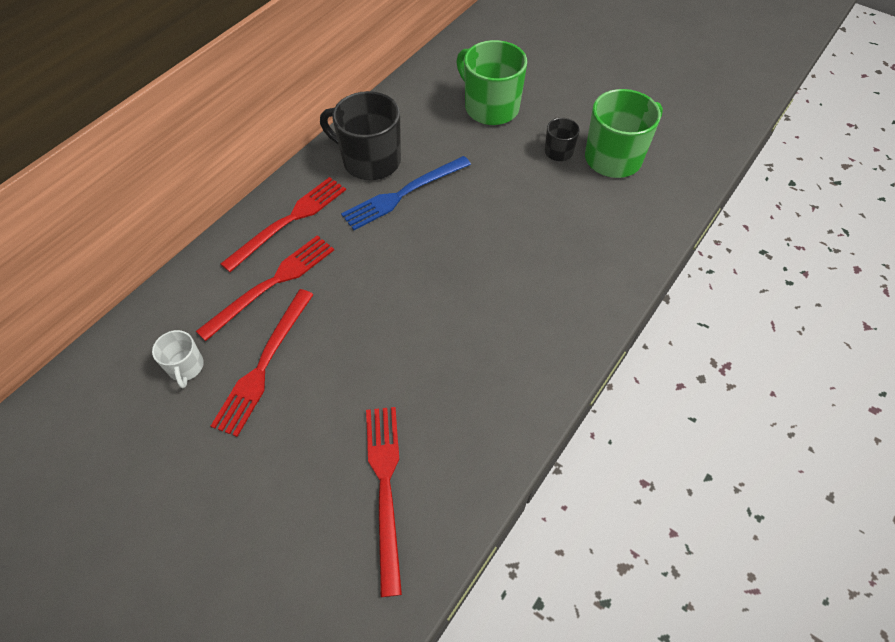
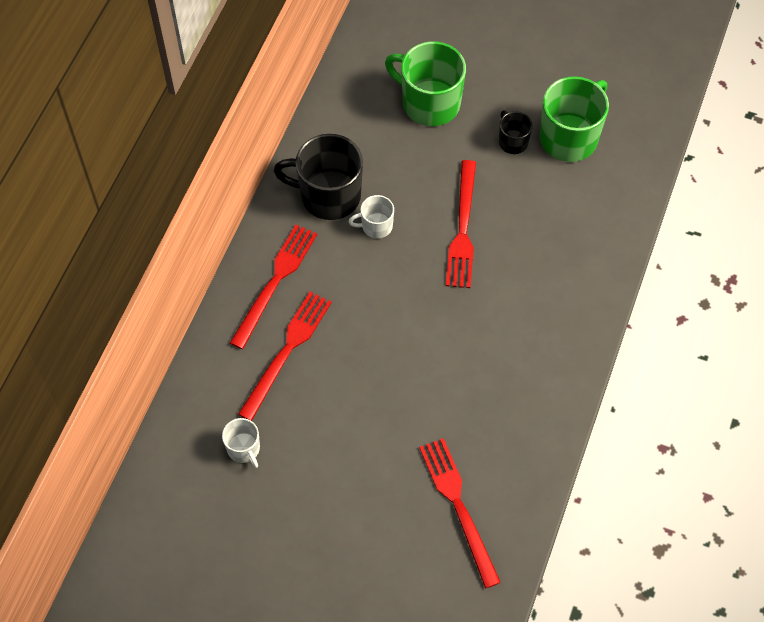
camera: 15 degrees left, 5 degrees up
red fork [211,289,314,437] -> red fork moved to [446,160,476,288]
blue fork [341,156,471,230] -> white mug [348,195,394,239]

